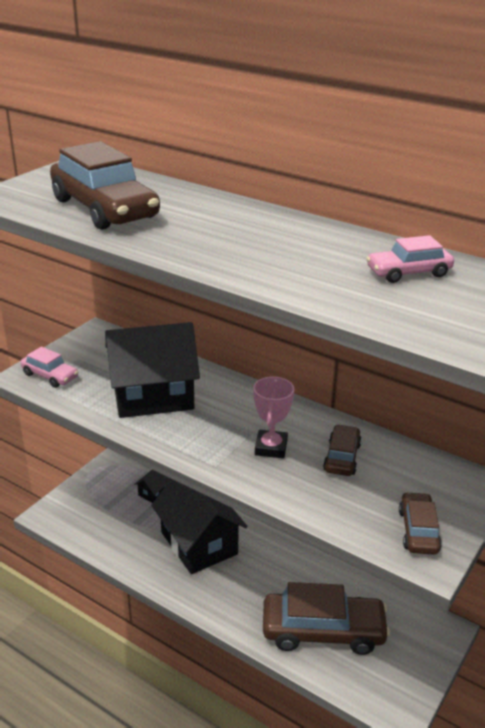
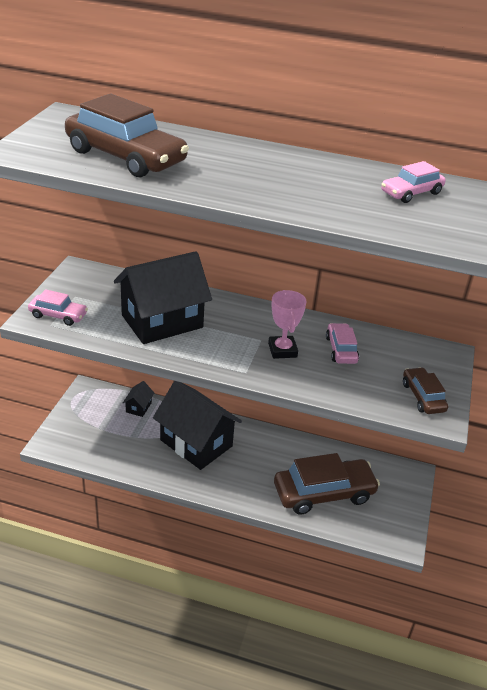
camera: 20 degrees left, 5 degrees up
brown car [323,424,362,476] -> pink car [326,323,359,364]

